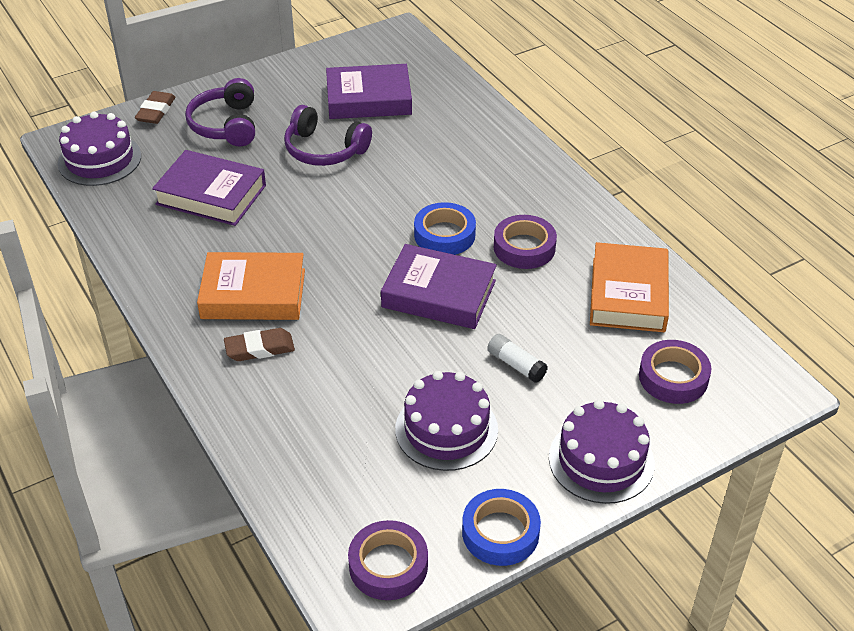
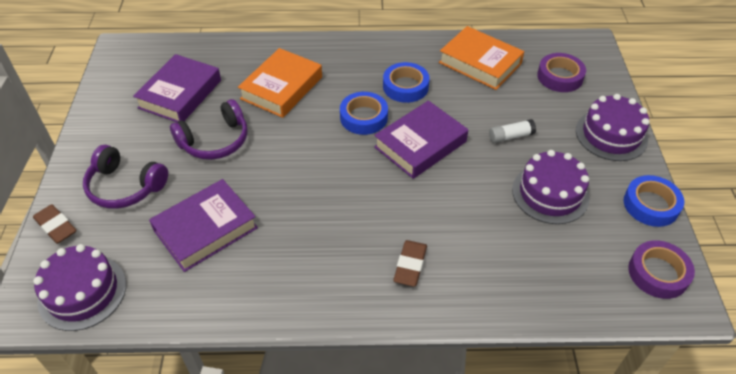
camera: 60 degrees left, 5 degrees up
orange book [197,252,305,320] -> orange book moved to [238,48,322,118]
purple tape [494,215,557,269] -> blue tape [383,62,429,103]

